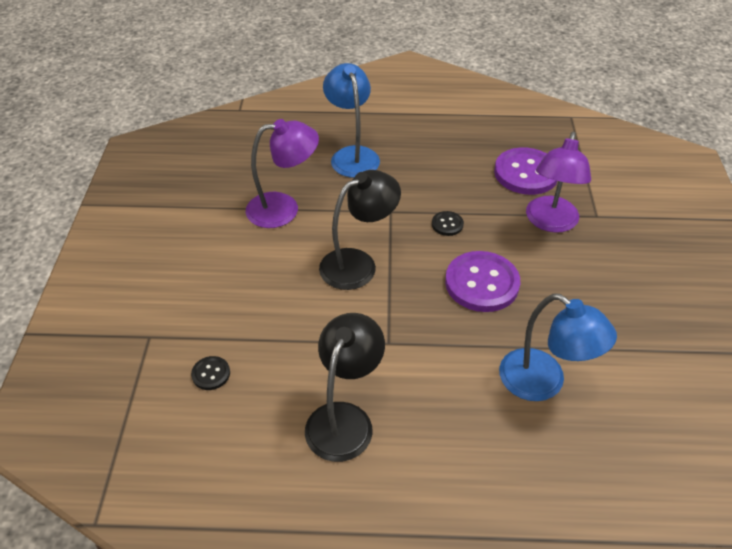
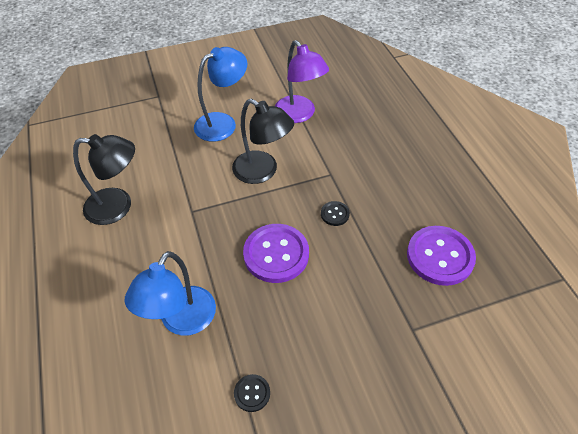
camera: 70 degrees right, 5 degrees up
black button [191,356,230,390] -> black button moved to [234,374,270,412]
blue lamp [323,63,380,178] -> blue lamp moved to [194,47,247,142]
purple lamp [526,132,591,233] -> none

